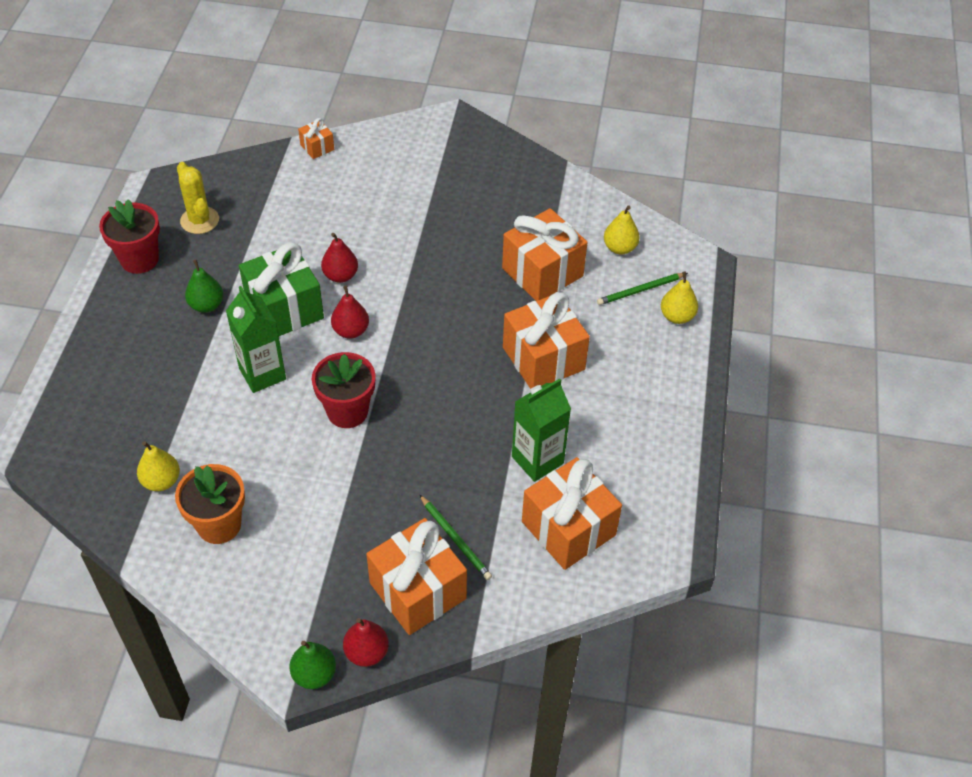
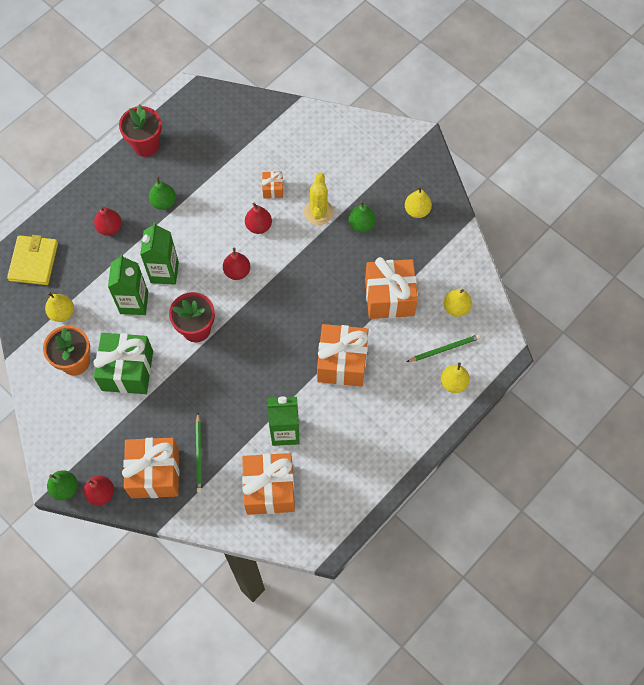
camera: 35 degrees right, 15 degrees up
yellow cactus [177,162,219,234] -> yellow cactus moved to [304,173,334,225]
green gift [239,243,324,336] -> green gift moved to [93,333,153,394]
orange gift [298,118,334,159] -> orange gift moved to [262,171,283,199]
green pencil [597,273,688,305] -> green pencil turned 150 degrees clockwise [407,334,481,362]
none -> yellow wallet [7,235,58,285]
none -> red pear [94,207,122,236]
none -> green carton [108,254,148,315]
none -> green pear [349,201,376,232]
none -> yellow pear [405,186,432,218]

